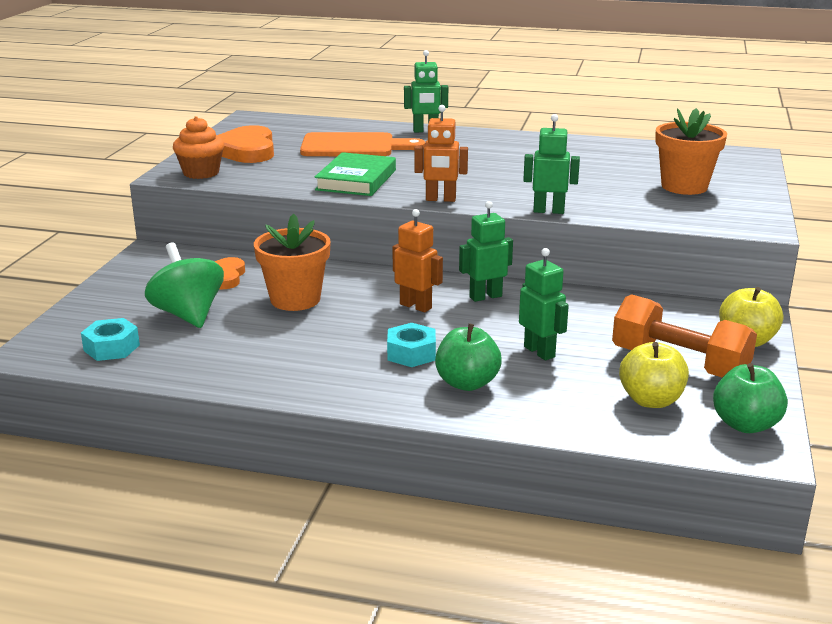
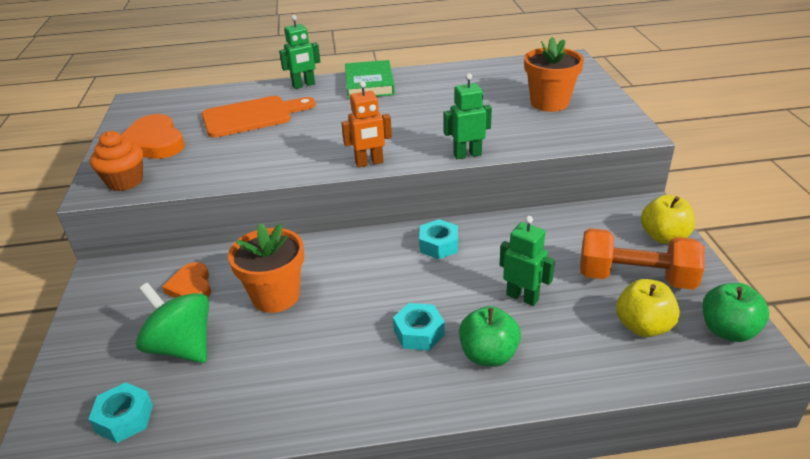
camera: 20 degrees left, 10 degrees up
green book [315,152,396,196] -> green book moved to [345,60,395,99]
orange robot [392,209,443,312] -> none
green robot [459,201,513,302] -> turquoise nut [419,219,458,259]

